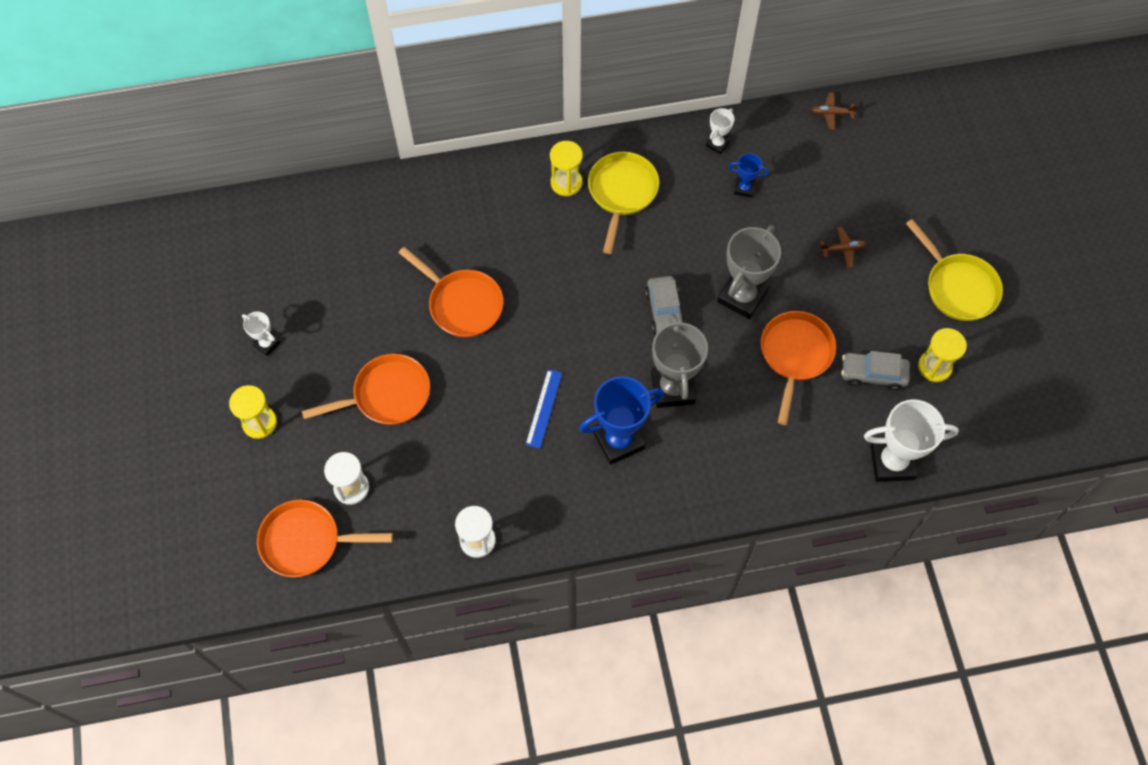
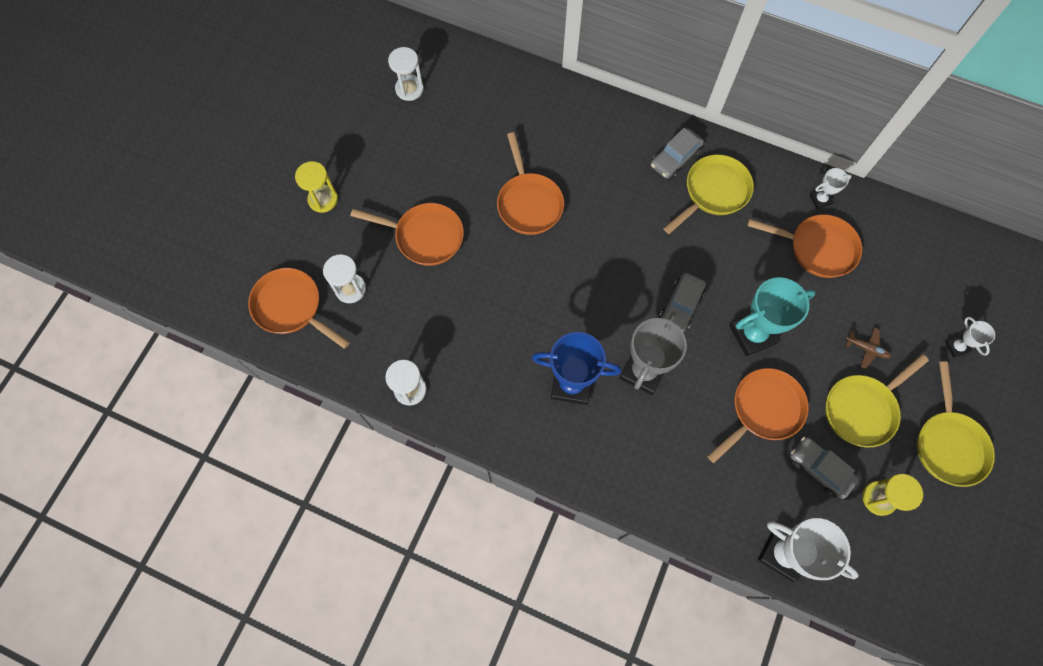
camera: 35 degrees right, 5 degrees up
white trophy [242,312,280,356] -> white trophy moved to [945,317,995,358]
blue ruler [525,369,562,448] -> none
yellow hourglass [550,141,583,196] -> grey car [651,128,704,179]
grey trophy [717,225,781,319] -> turquoise trophy [729,277,816,357]
blue trophy [728,153,769,198] -> orange pan [747,214,862,278]
brown plane [811,93,858,130] -> none
none -> white hourglass [388,47,424,101]
none -> yellow pan [825,354,929,448]

